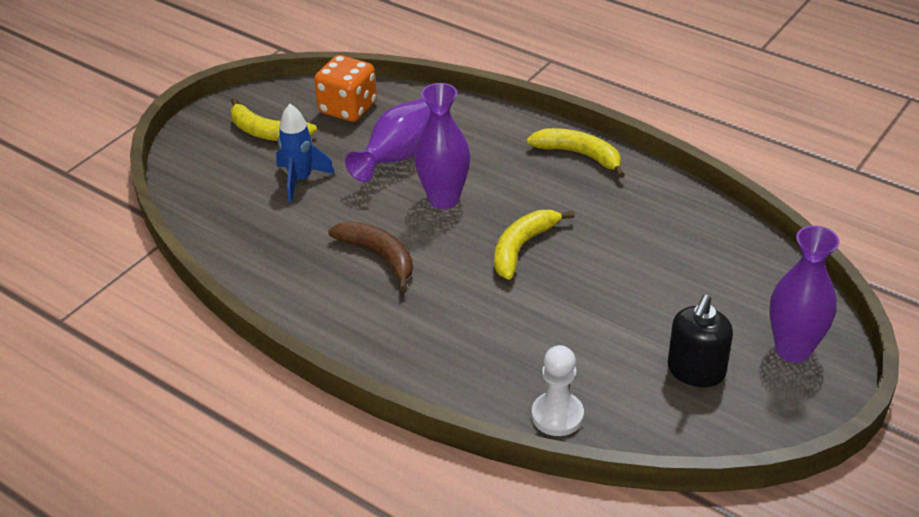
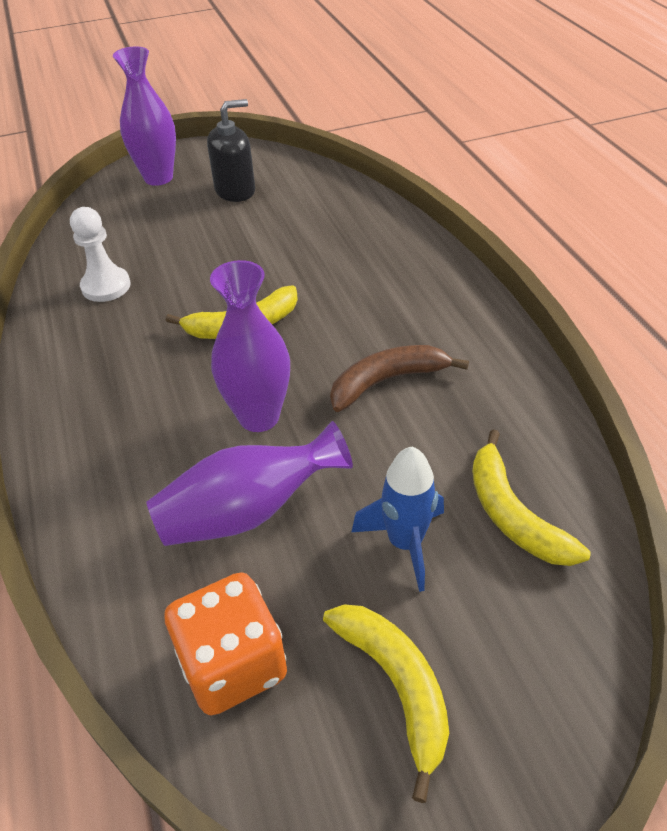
camera: 145 degrees left, 5 degrees up
brown banana [328,221,413,291] -> brown banana turned 75 degrees clockwise [330,345,469,412]
yellow banana [527,128,625,178] -> yellow banana moved to [472,430,591,566]
white pawn [532,345,584,436] -> white pawn moved to [70,207,131,302]

